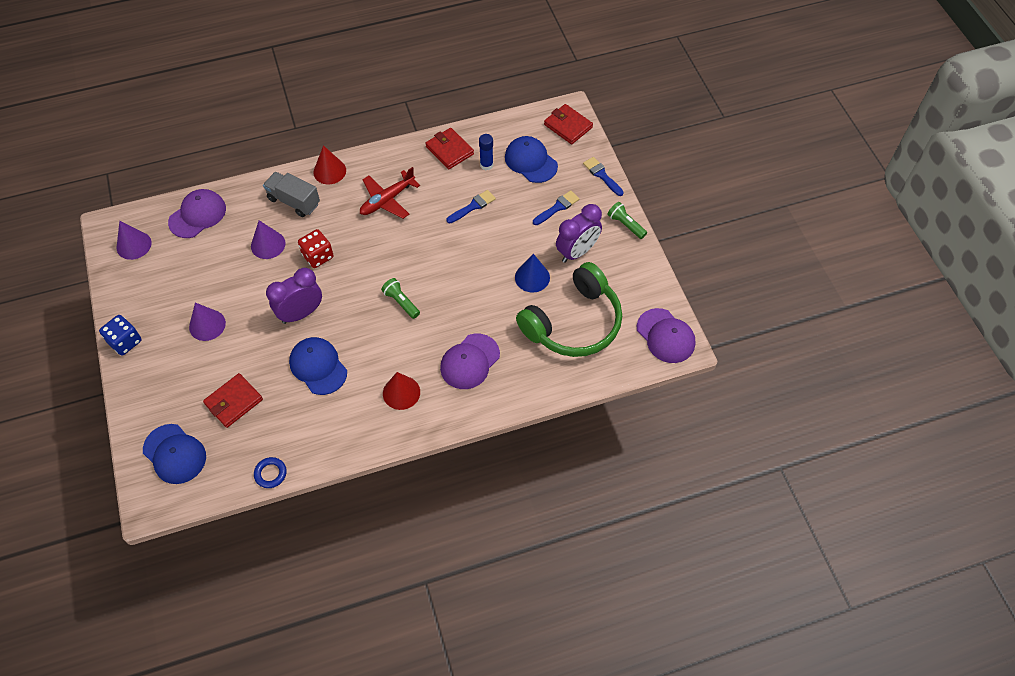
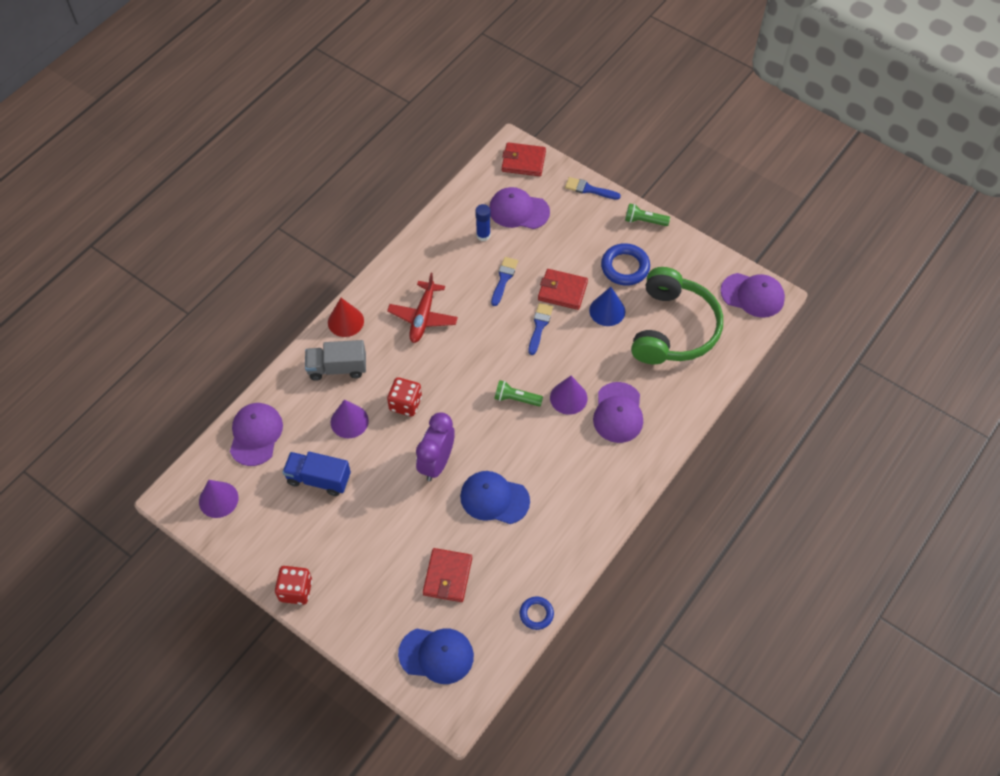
camera: 35 degrees left, 0 degrees up
blue dice [99,315,142,356] -> red dice [275,566,312,605]
purple cone [189,303,226,341] -> purple cone moved to [550,376,588,415]
red cone [383,372,420,410] -> none
red wallet [426,128,474,169] -> red wallet moved to [538,269,588,310]
blue cap [505,136,558,183] -> purple cap [489,187,550,229]
blue brush [533,190,579,225] -> blue brush moved to [528,303,553,355]
purple clock [556,204,602,263] -> blue ring [601,243,650,286]
none -> blue truck [282,452,351,496]

